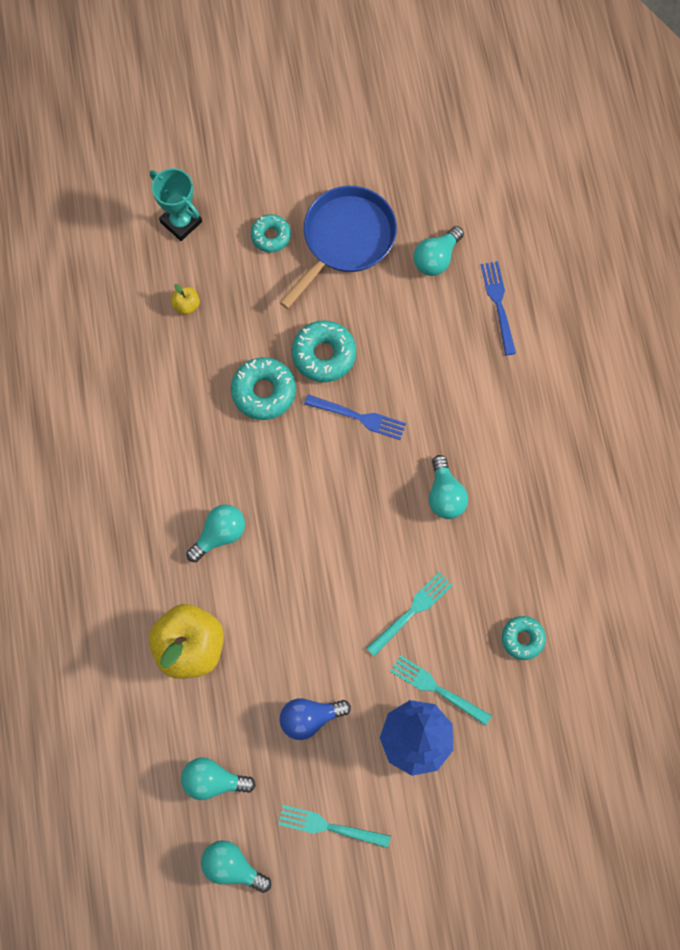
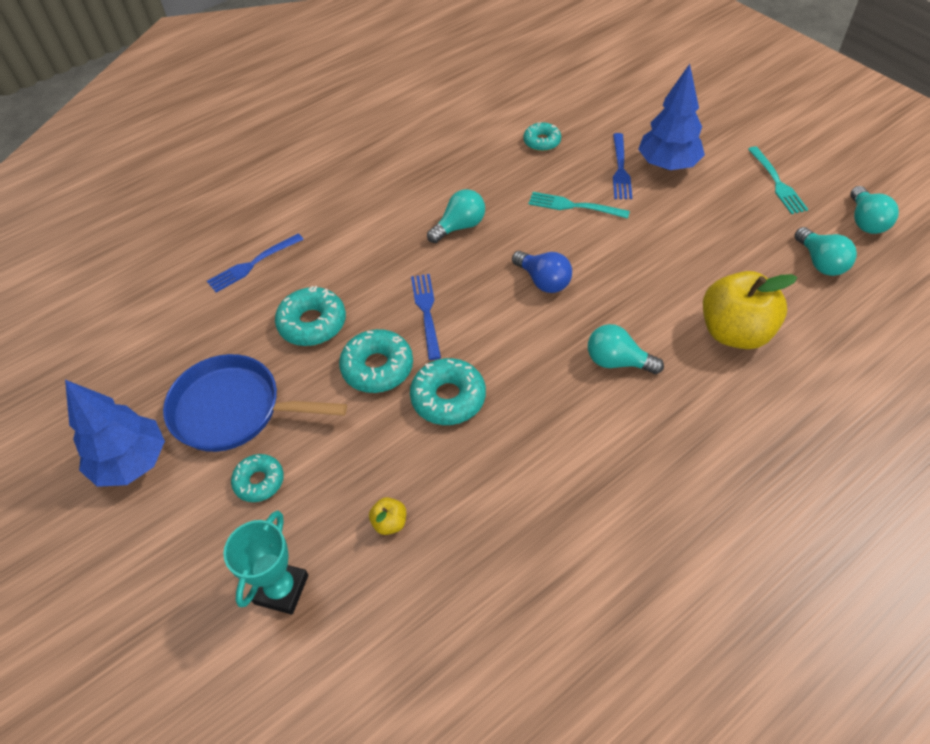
camera: 115 degrees left, 20 degrees down
blue light bulb [280,698,351,740] -> blue light bulb moved to [512,251,572,293]
turquoise fork [390,655,492,726] -> blue fork [613,133,632,199]
turquoise light bulb [414,226,464,276] -> none
none -> blue tree [65,380,165,487]
none -> turquoise donut [275,286,346,346]

